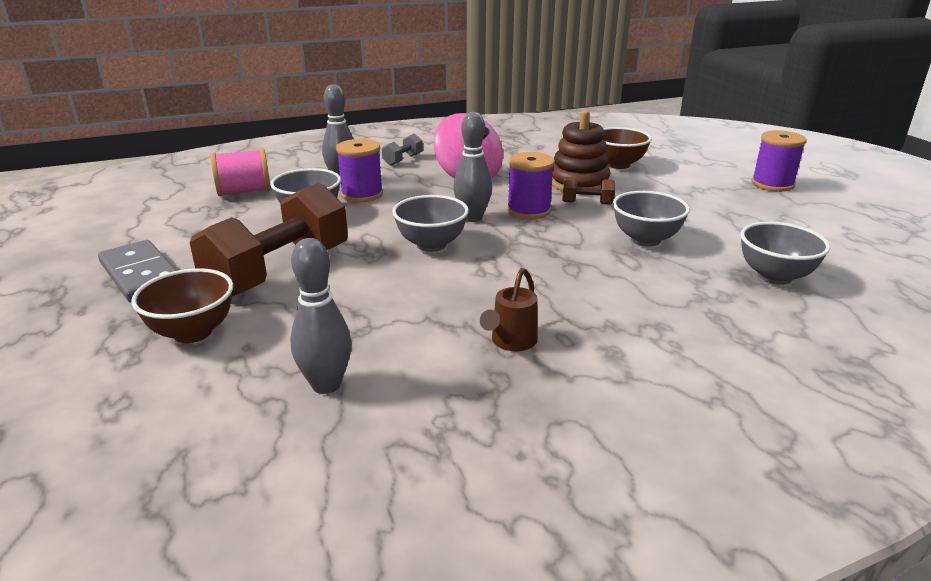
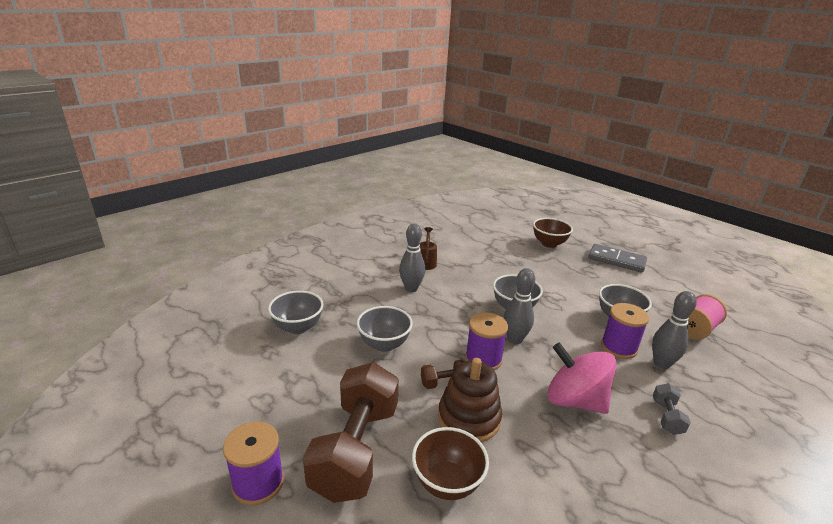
camera: 155 degrees right, 0 degrees up
brown dumbbell [190,182,348,296] -> brown dumbbell moved to [303,362,399,503]
grey bowling pin [290,238,352,394] -> grey bowling pin moved to [399,223,425,292]

